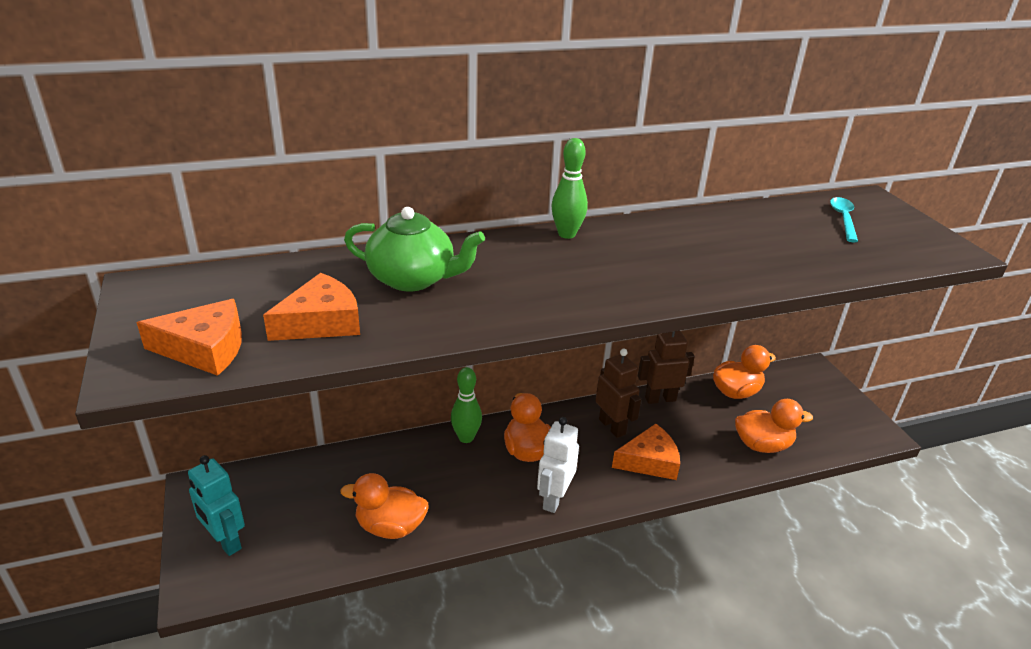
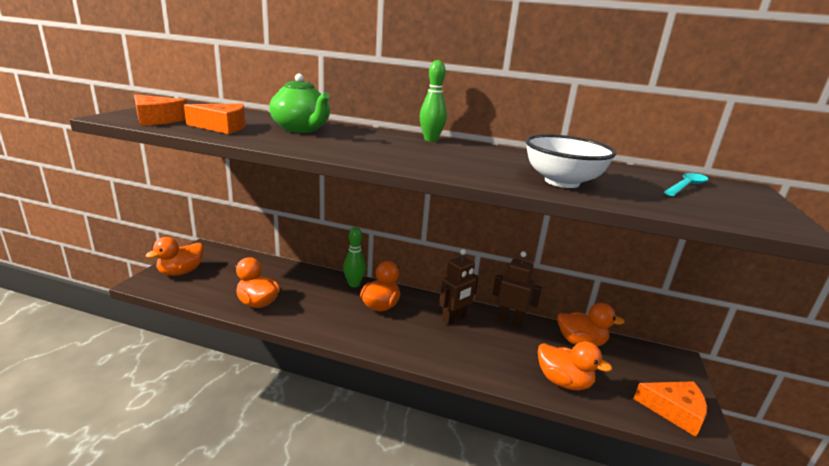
camera: 35 degrees right, 10 degrees down
turquoise robot [188,455,245,556] -> orange duck [146,237,204,276]
white robot [537,417,579,513] -> none
brown robot [595,349,641,438] -> brown robot turned 45 degrees clockwise [440,249,478,325]
orange cheese [612,424,680,480] -> orange cheese moved to [634,381,707,437]
none -> white bowl [525,134,616,188]

